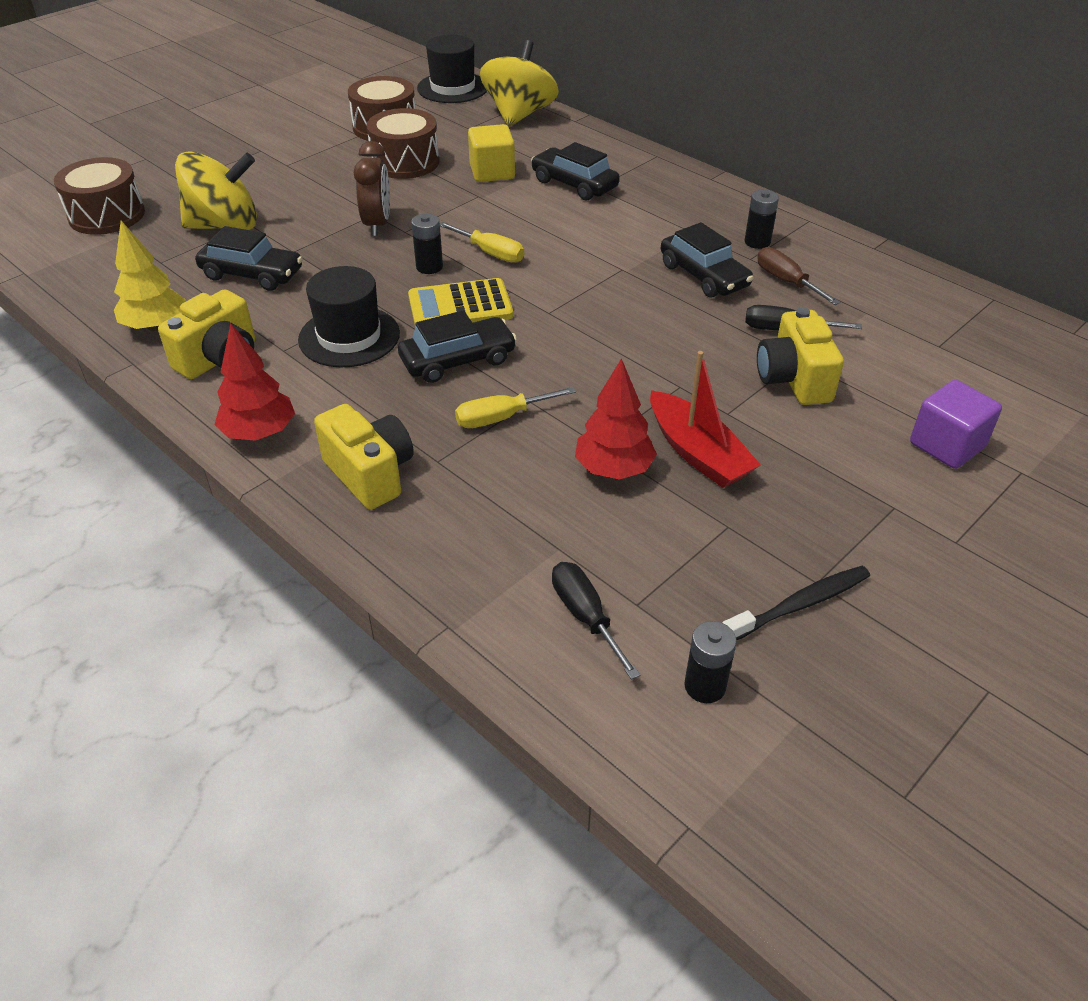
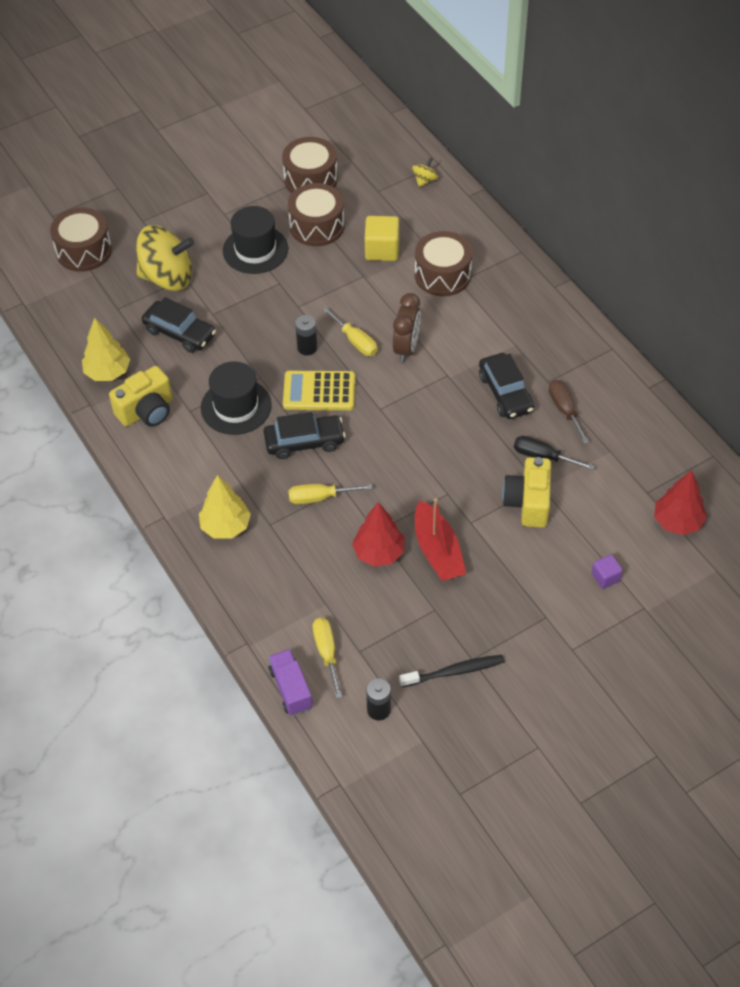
camera: 15 degrees right, 10 degrees up
red tree [214,323,295,441] -> red tree moved to [654,470,707,535]
yellow camera [314,404,414,510] -> yellow tree [199,475,251,539]
brown clock [354,141,390,236] -> brown clock moved to [393,293,421,363]
black hat [417,35,487,103] -> black hat moved to [223,206,288,274]
yellow spinning top [480,40,559,127] -> yellow spinning top [412,158,438,187], size x0.42
black car [531,142,620,200] -> brown drum [415,231,472,296]
black screwdriver [552,562,640,680] -> yellow screwdriver [312,618,342,699]
black battery [745,190,779,249] -> none
purple cube [910,380,1002,469] -> purple cube [591,555,623,589], size x0.58
none -> purple truck [268,649,312,716]

